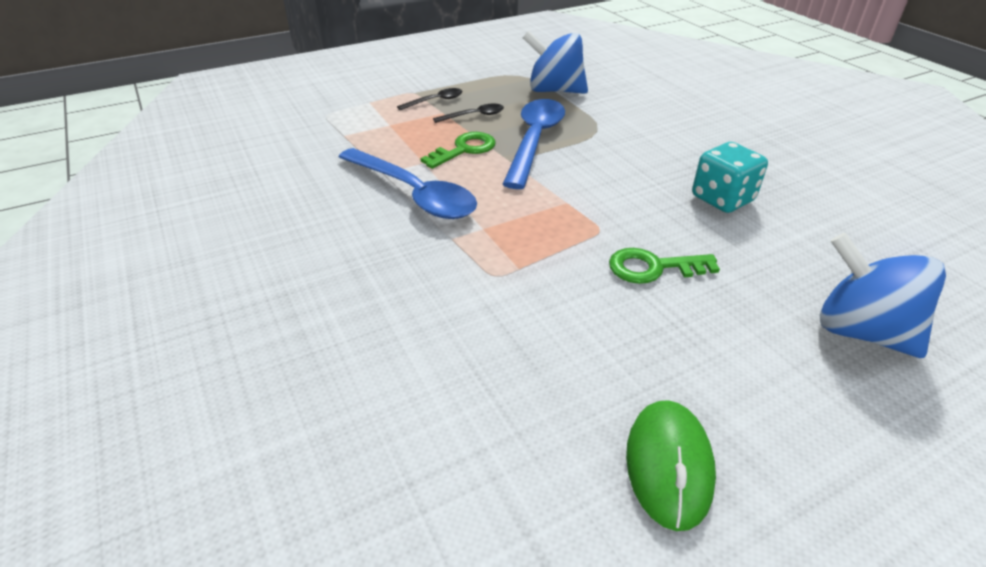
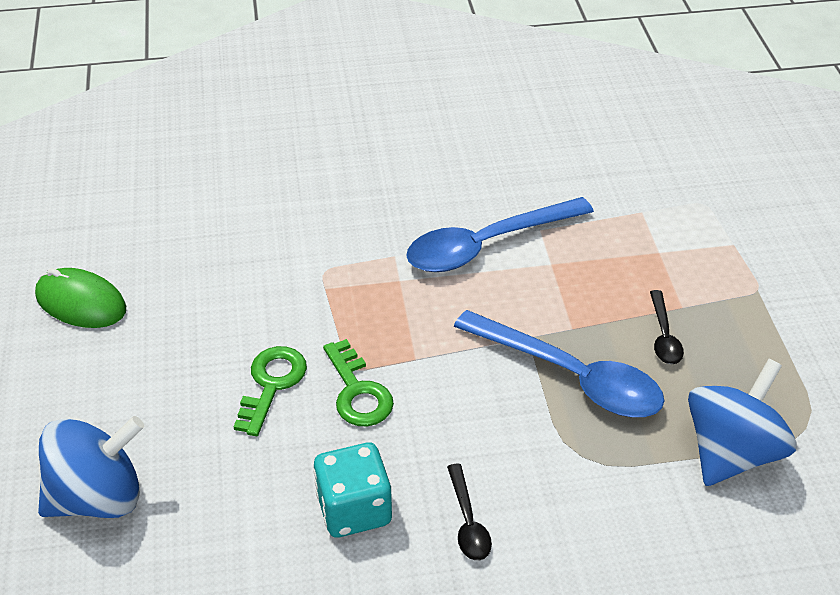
camera: 110 degrees right, 5 degrees up
black spoon [397,88,462,110] -> black spoon moved to [447,464,492,560]
green key [420,132,496,169] -> green key moved to [323,339,394,426]

